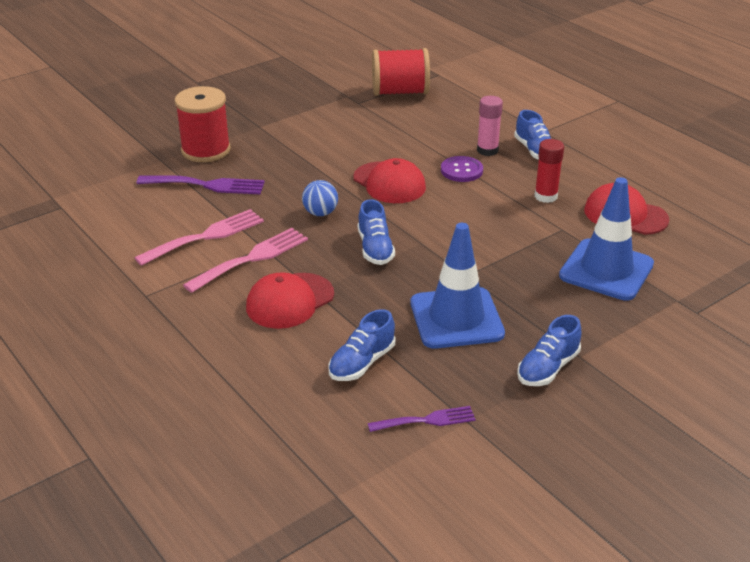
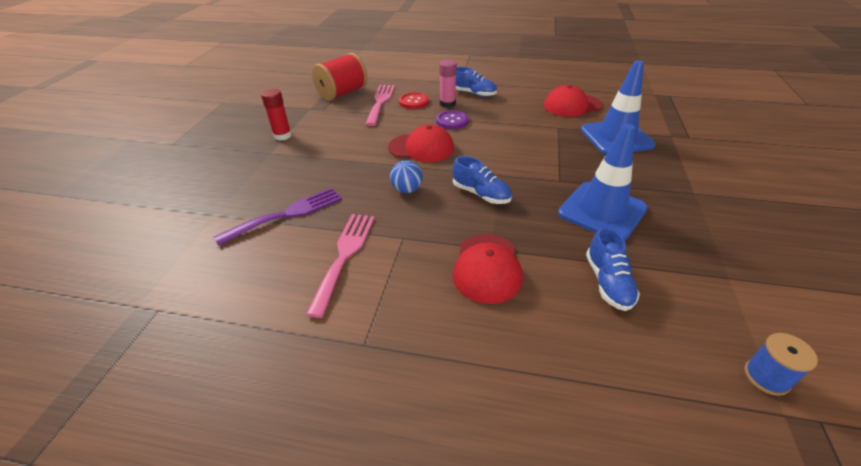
camera: 40 degrees left, 5 degrees up
red spool [175,86,231,162] -> none
pink fork [183,228,308,293] -> pink fork moved to [365,85,395,126]
purple fork [368,406,475,432] -> none
blue shoe [517,315,581,386] -> none
red glue stick [535,139,564,203] -> red glue stick moved to [261,89,292,141]
none -> red button [399,92,429,109]
none -> blue spool [744,333,818,396]

